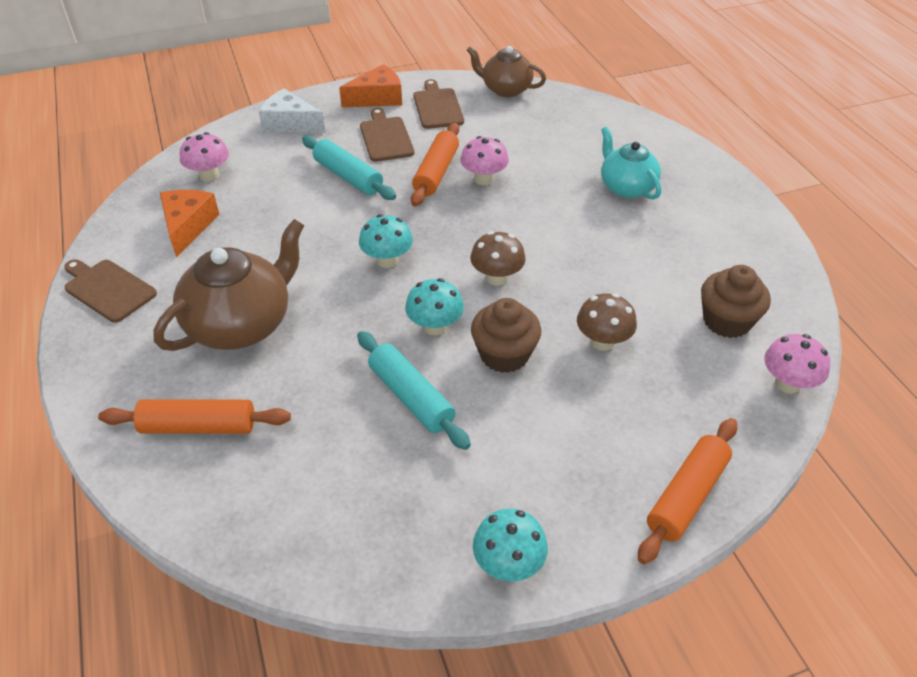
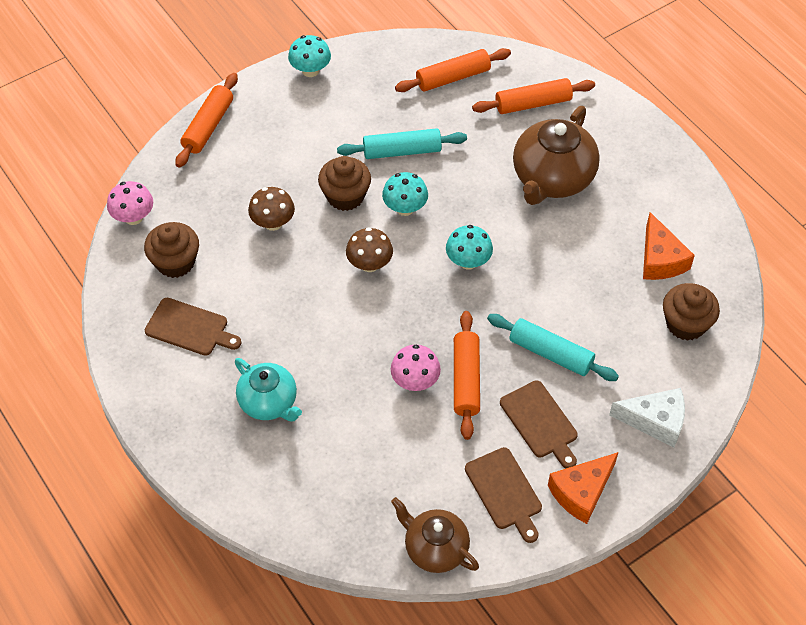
camera: 165 degrees right, 10 degrees up
brown cutting board [64,259,157,323] -> brown cutting board moved to [145,298,241,356]
pink mushroom [179,132,229,182] -> brown cupcake [663,283,720,341]
turquoise rolling pin [357,331,471,450] -> turquoise rolling pin turned 45 degrees counterclockwise [337,128,467,159]
brown teapot [467,46,546,97] -> brown teapot turned 150 degrees counterclockwise [391,497,479,573]
none -> orange rolling pin [395,48,511,92]

